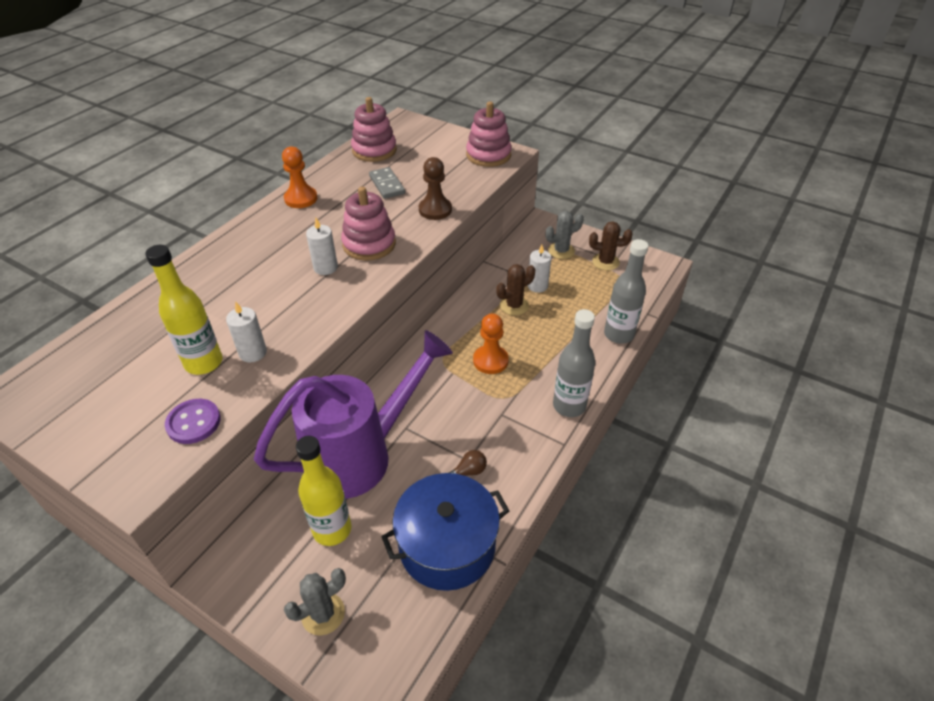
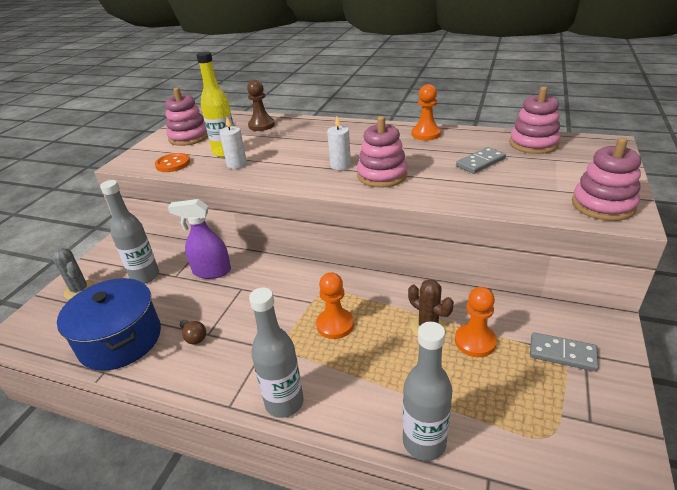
camera: 80 degrees right, 10 degrees down
purple button [165,399,221,444] -> orange button [155,153,190,172]
purple watering can [254,330,453,499] -> purple spray bottle [168,199,231,279]
yellow bottle [296,436,351,546] -> grey bottle [100,180,159,284]
brown pawn [419,157,452,220] -> brown pawn moved to [247,80,275,131]
white candle [527,245,551,293] -> orange pawn [455,287,497,357]
grey cactus [545,211,584,259] -> grey domino [530,332,598,371]
brown cactus [589,221,632,270] -> none
none -> pink stacking toy [165,88,208,146]

